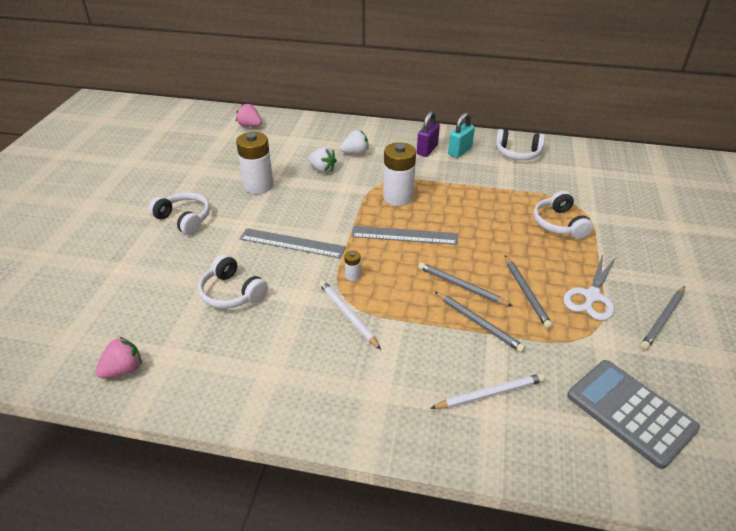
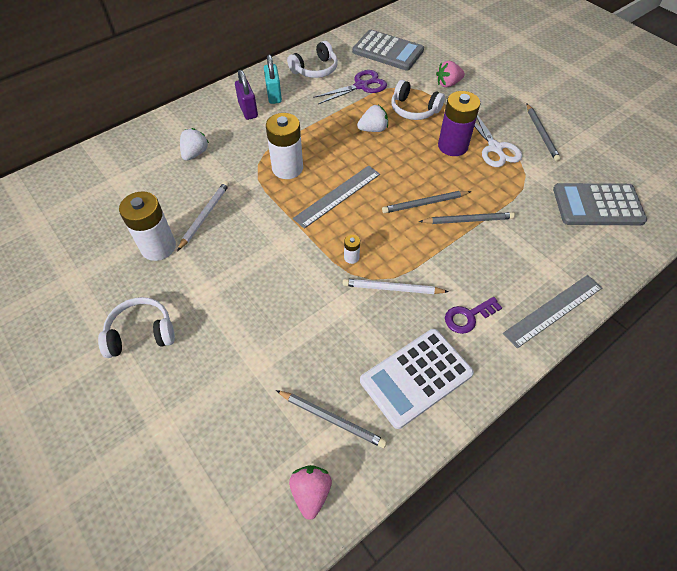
camera: 50 degrees left, 15 degrees up
white headphones [198,254,268,309] -> none
pink strawberry [236,104,262,127] -> pink strawberry moved to [436,61,465,87]
grey ruler [239,228,346,258] -> grey ruler moved to [503,275,602,348]
white strawberry [308,147,337,173] -> white strawberry moved to [357,105,388,132]
white pencil [430,373,545,409] -> white pencil moved to [177,181,229,251]
grey pencil [505,255,552,329] -> grey pencil moved to [276,390,387,448]
none -> purple scissors [313,70,387,104]
none -> grey calculator [352,30,424,71]
none -> white calculator [360,329,474,429]
none -> purple battery [438,91,480,156]
none -> purple key [445,297,502,334]

